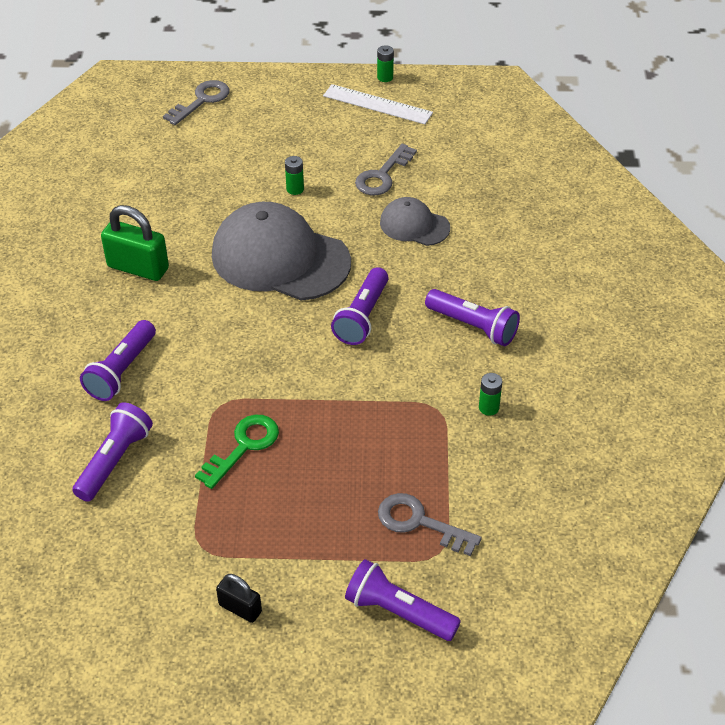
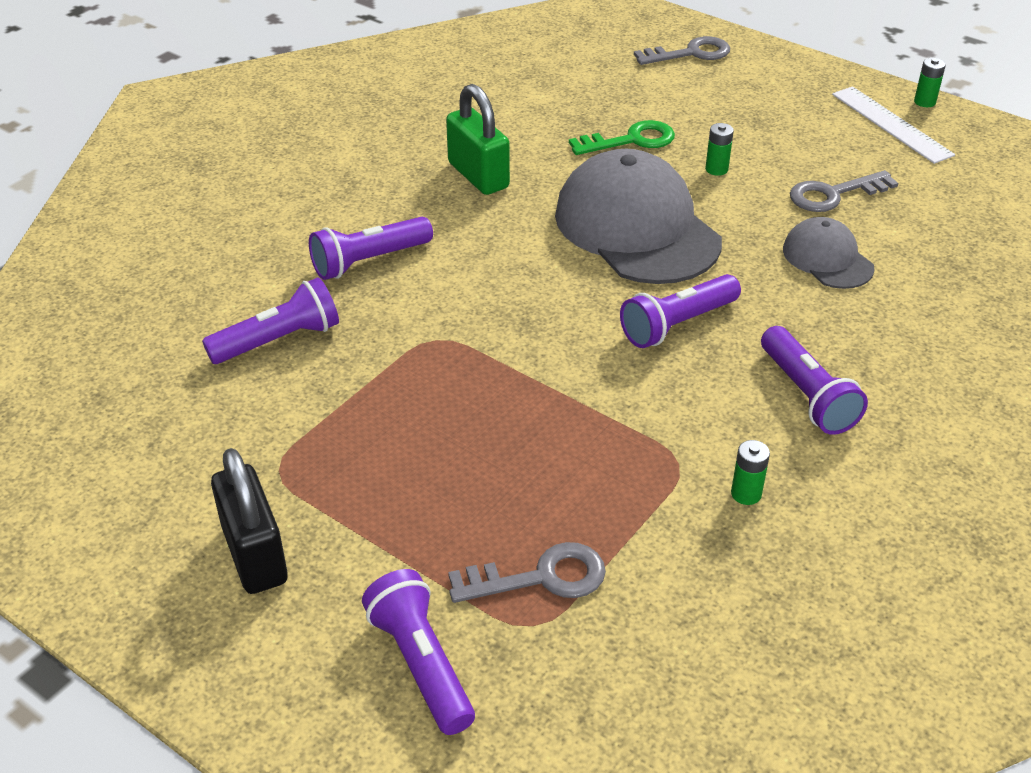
camera: 35 degrees right, 5 degrees down
green key [195,415,279,489] -> green key moved to [569,120,675,155]
black padlock [216,574,262,623] -> black padlock [211,448,288,594], size x1.75
grey key [378,493,482,556] -> grey key turned 105 degrees clockwise [448,542,606,603]

